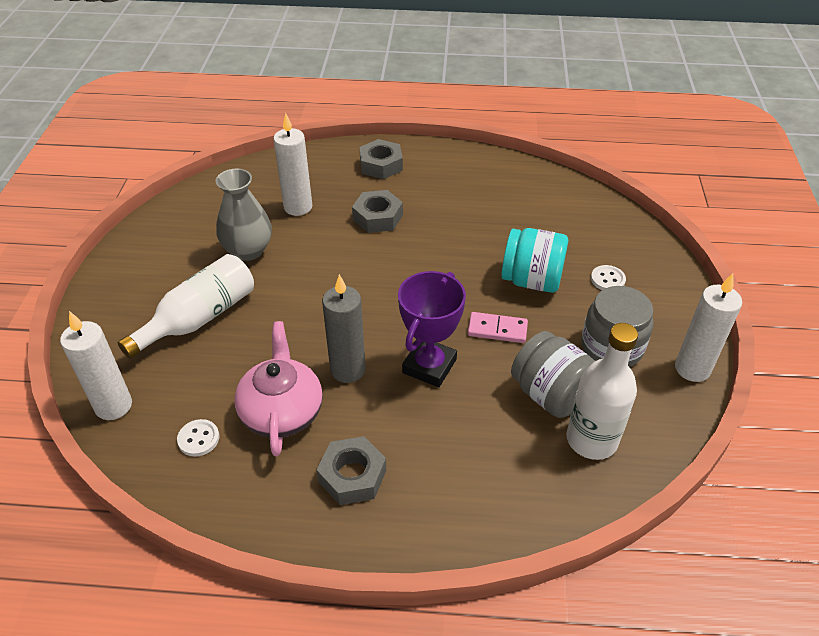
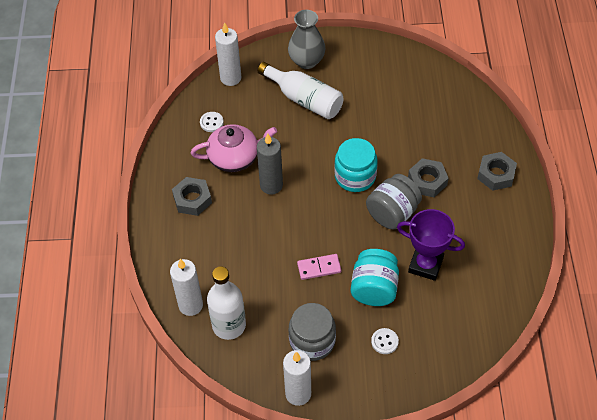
camera: 85 degrees right, 10 degrees up
grey vase [216,169,272,261] -> grey vase moved to [288,10,326,69]
white candle [273,113,312,216] -> white candle moved to [170,259,203,316]
purple trophy [398,271,466,387] -> purple trophy moved to [397,209,465,281]
pink domino [468,312,528,343] -> pink domino turned 75 degrees clockwise [297,254,341,280]
grey jar [511,331,595,418] -> grey jar moved to [366,174,422,229]
none -> turquoise jar [334,138,378,192]

